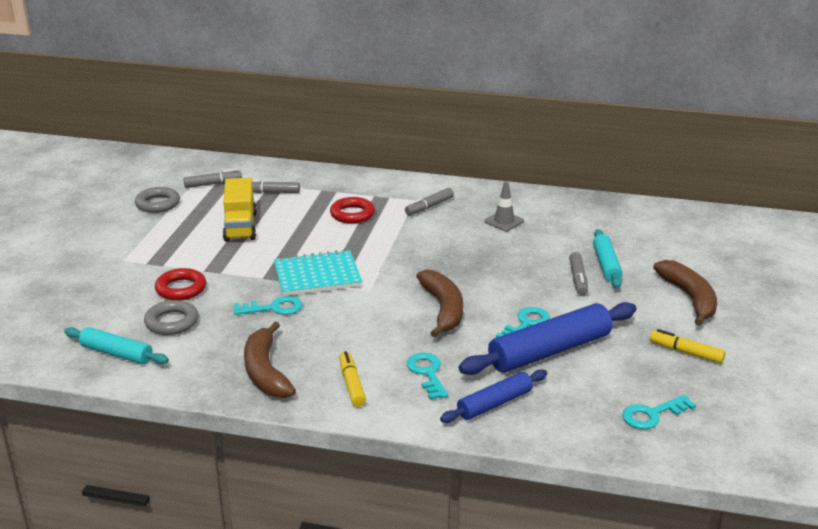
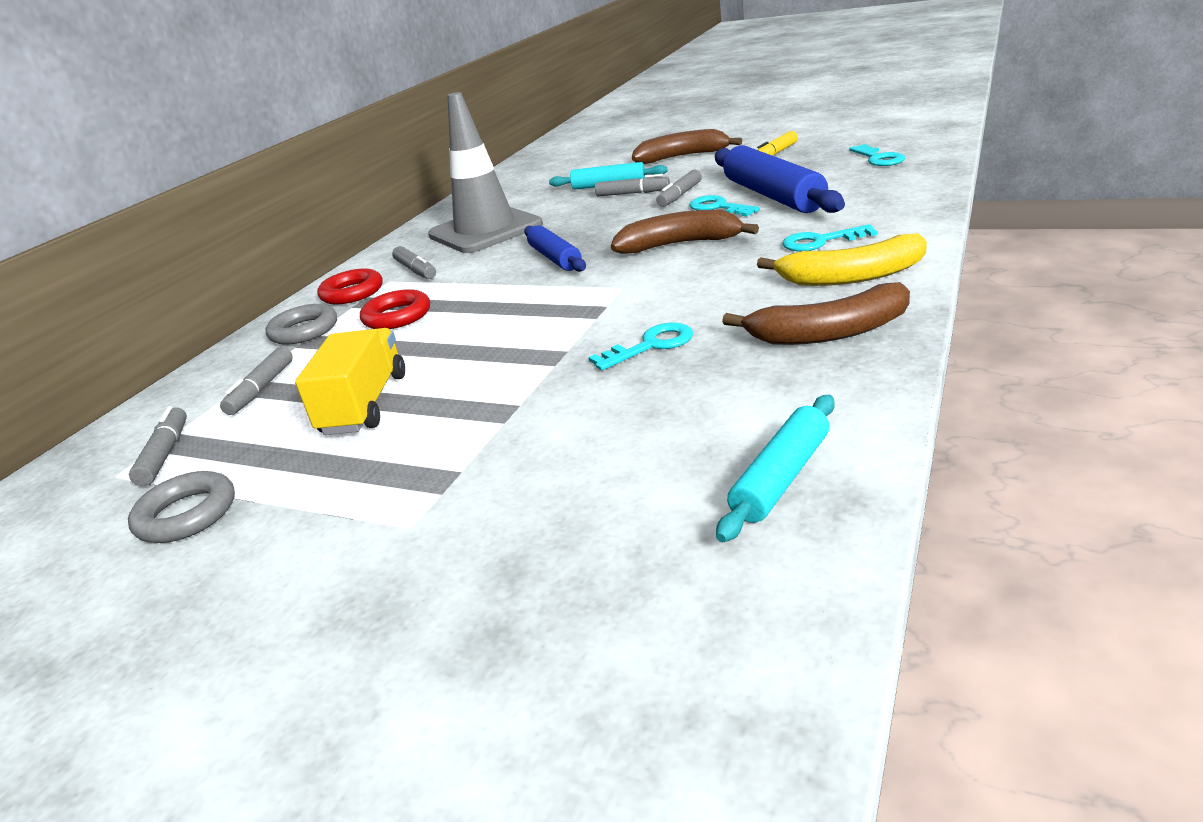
camera: 75 degrees left, 0 degrees up
grey ring [144,300,198,335] -> grey ring moved to [266,304,337,345]
red ring [155,268,206,300] -> red ring moved to [317,269,383,304]
yellow truck [223,178,257,242] -> yellow truck turned 90 degrees counterclockwise [295,328,405,435]
turquoise key [234,296,303,315] -> turquoise key turned 60 degrees clockwise [588,322,693,370]
turquoise notebook [274,250,362,296] -> none
yellow marker [339,351,366,407] -> yellow banana [757,233,927,286]
blue rolling pin [440,369,547,423] -> blue rolling pin moved to [524,225,586,272]
grey traffic cone [485,181,524,231] -> grey traffic cone [428,92,543,253], size x2.37
none -> grey marker [657,170,702,207]

